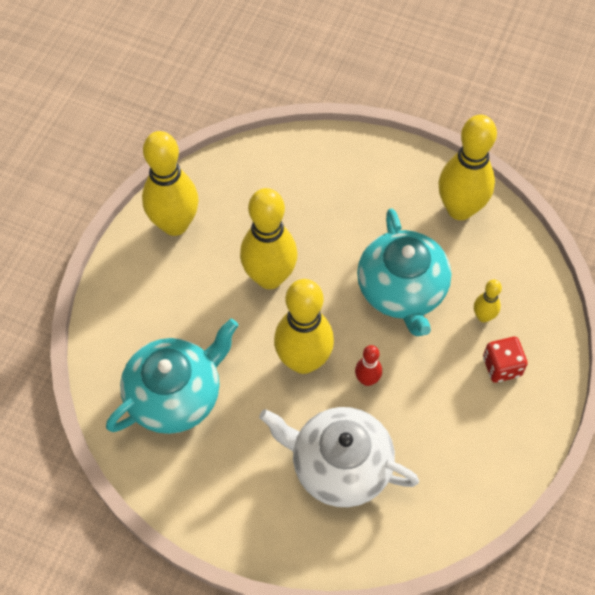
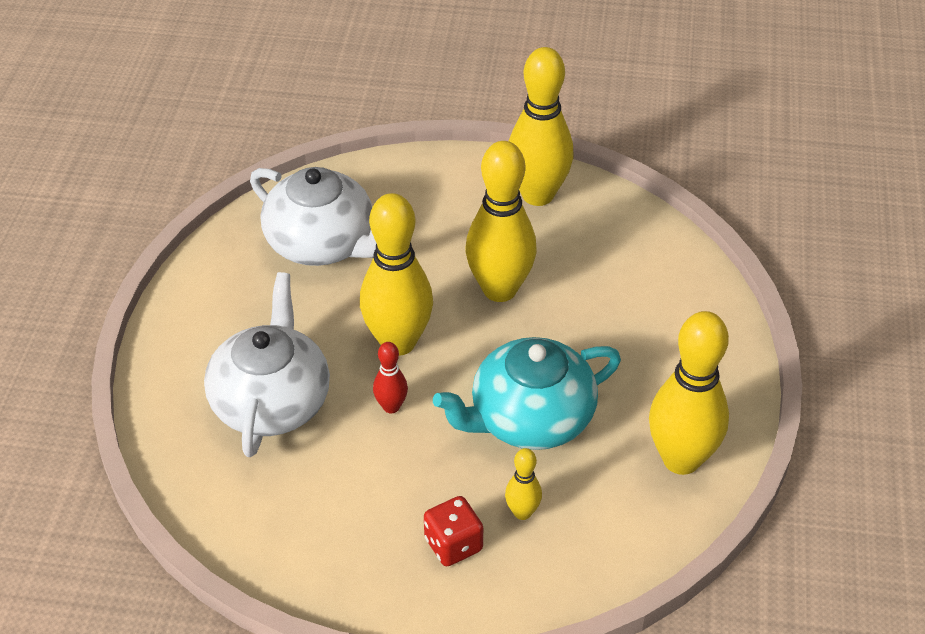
camera: 75 degrees right, 15 degrees down
turquoise teapot [106,319,239,434] -> white teapot [250,167,376,266]

